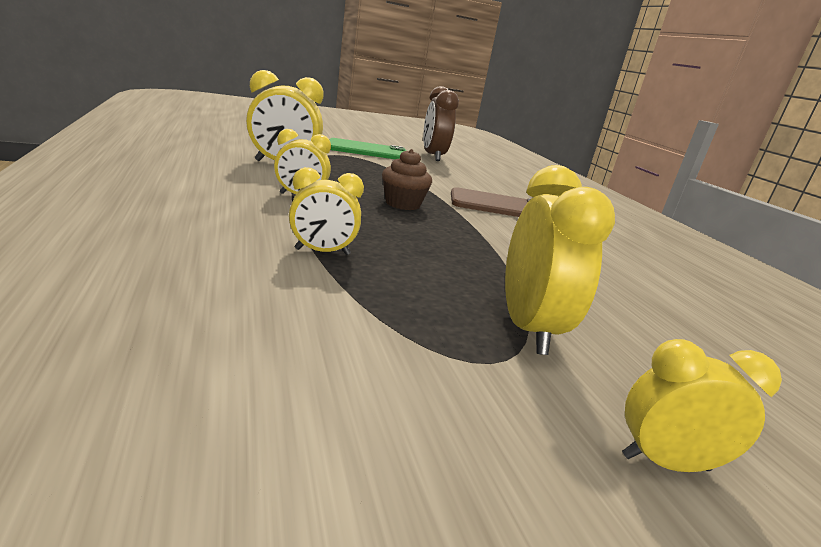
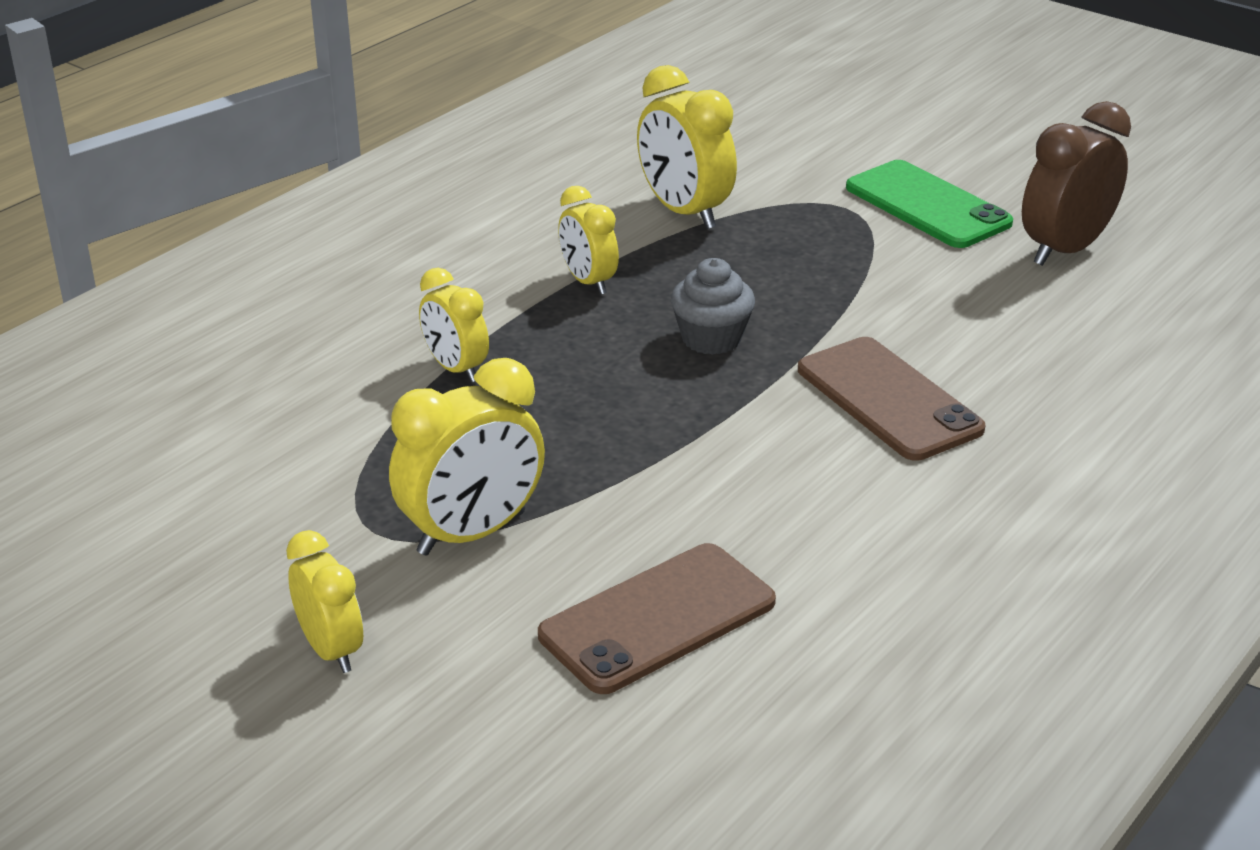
camera: 60 degrees right, 10 degrees up
brown cupcake [382,149,432,210] -> grey cupcake [671,258,755,355]
none -> brown phone [538,543,776,694]

